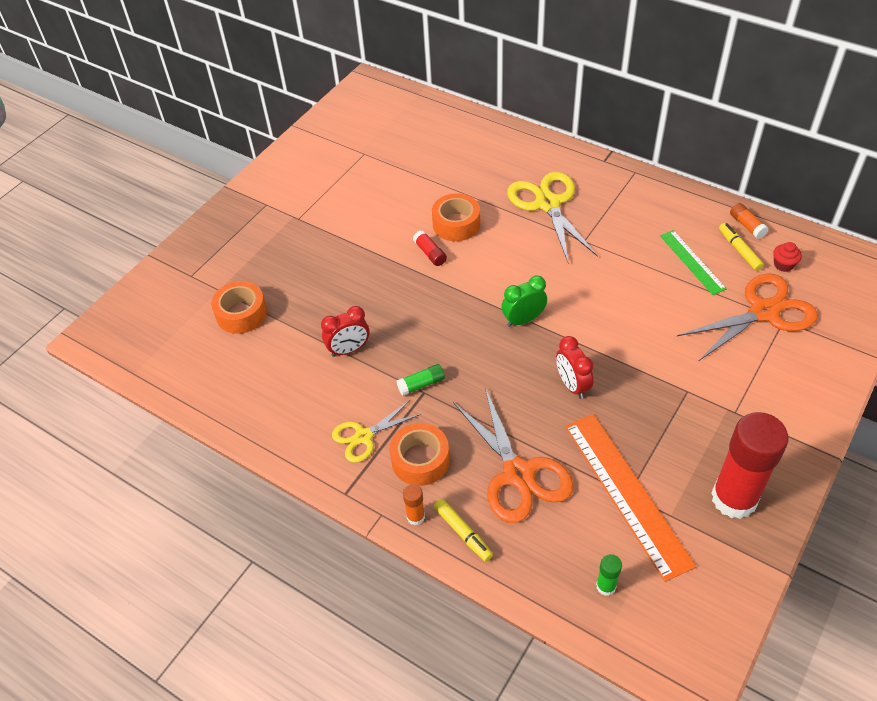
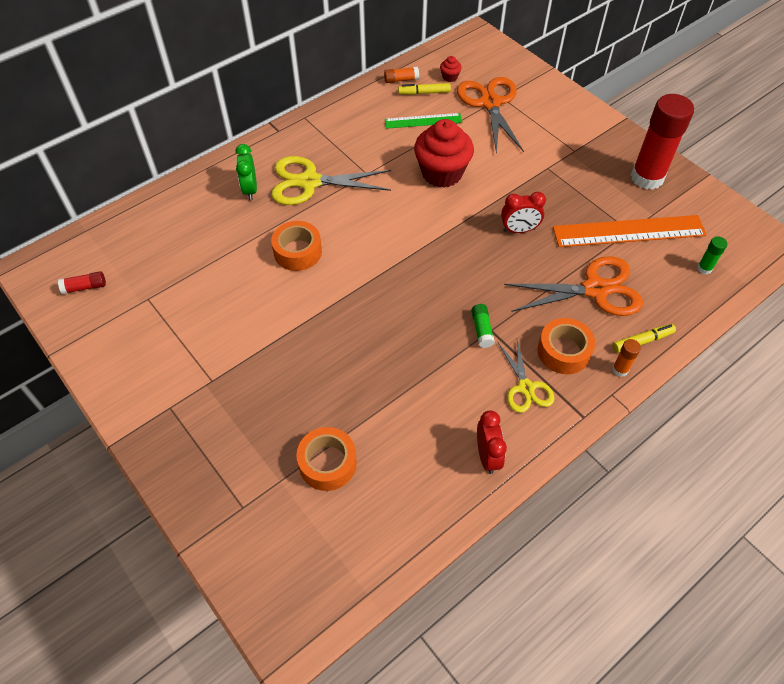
camera: 75 degrees left, 5 degrees up
red clock [321,306,369,357] -> red clock moved to [477,410,507,474]
red glue stick [413,230,447,266] -> red glue stick moved to [58,271,106,294]
green clock [502,275,547,327] -> green clock moved to [235,144,257,200]
none -> red cupcake [414,119,474,188]

